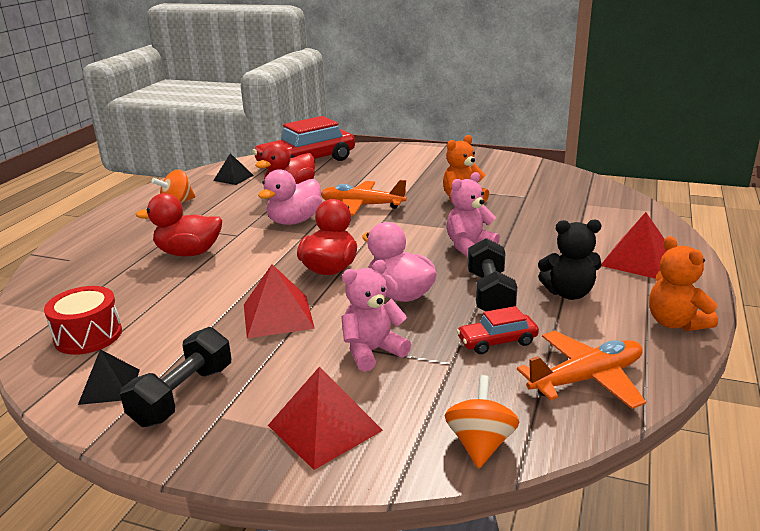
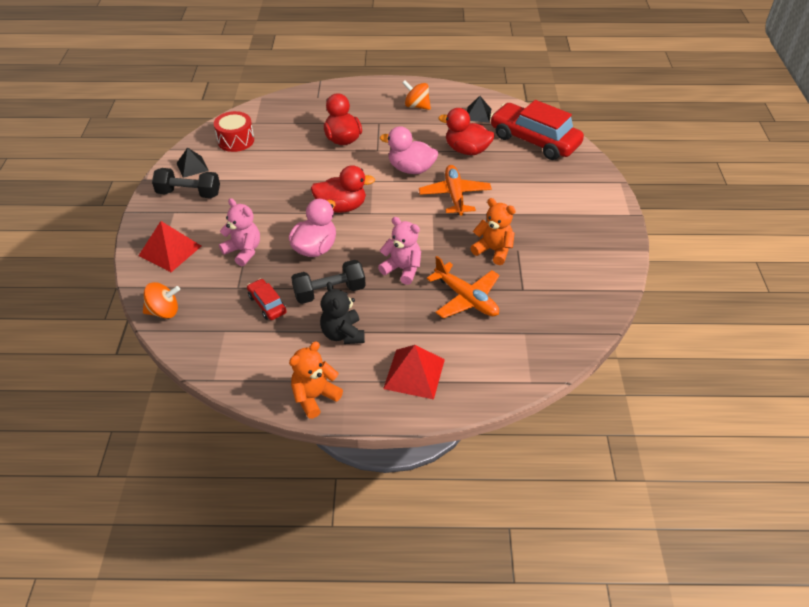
camera: 70 degrees right, 20 degrees up
red pyramid [244,264,315,338] -> none
orange plane [517,331,646,409] -> orange plane moved to [427,256,500,318]

